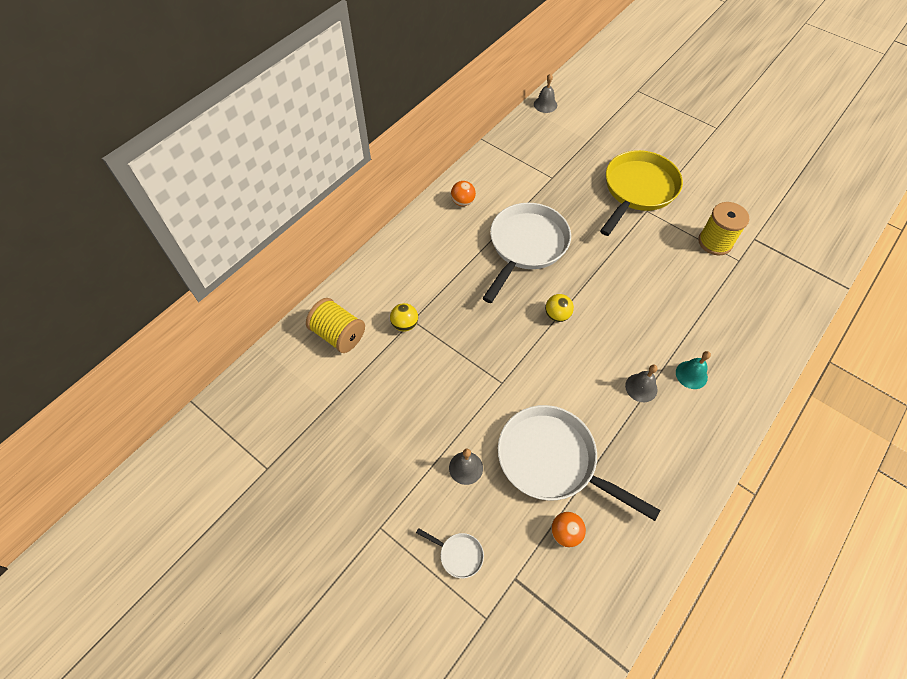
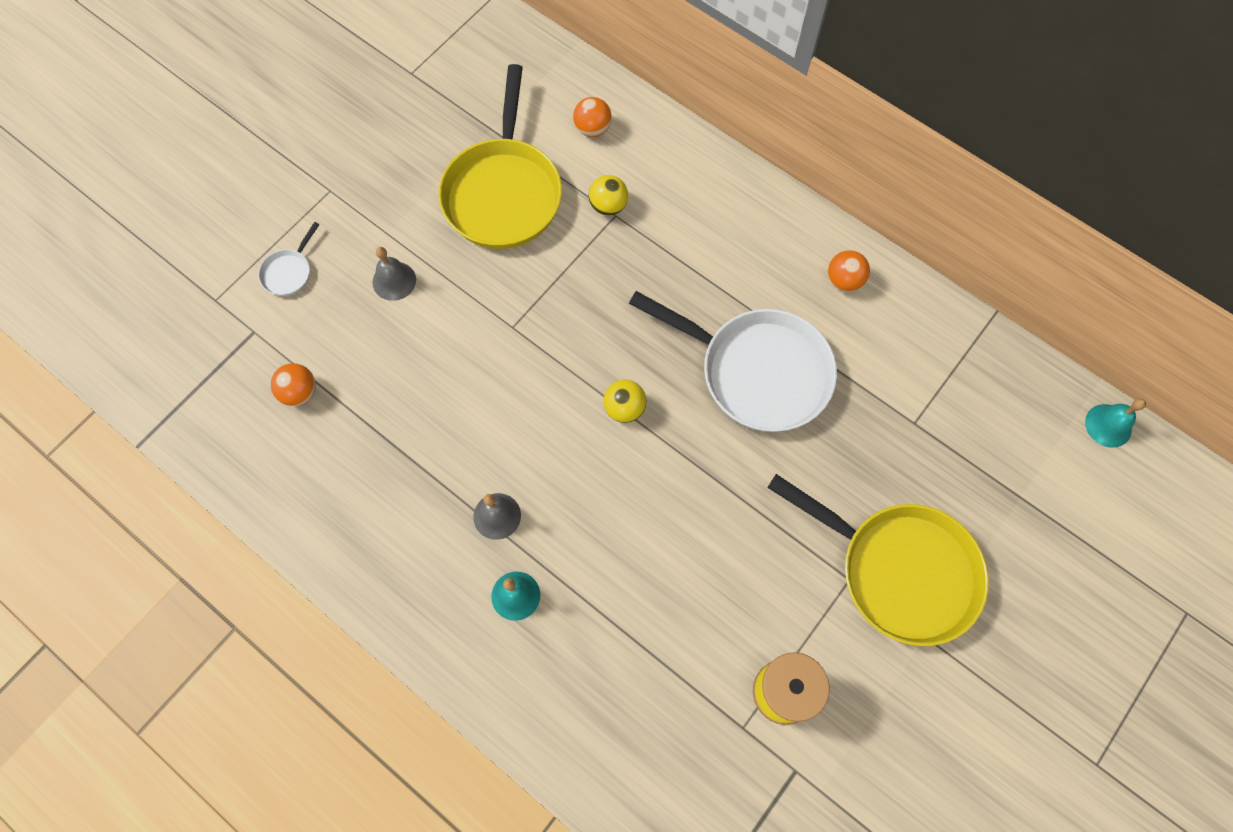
camera: 90 degrees right, 10 degrees up
yellow spool [306,298,365,353] -> orange ball [573,97,612,137]
white pan [498,405,661,521] -> none
grey bell [534,73,557,113] -> turquoise bell [1085,399,1146,448]
none -> yellow pan [438,64,562,249]

